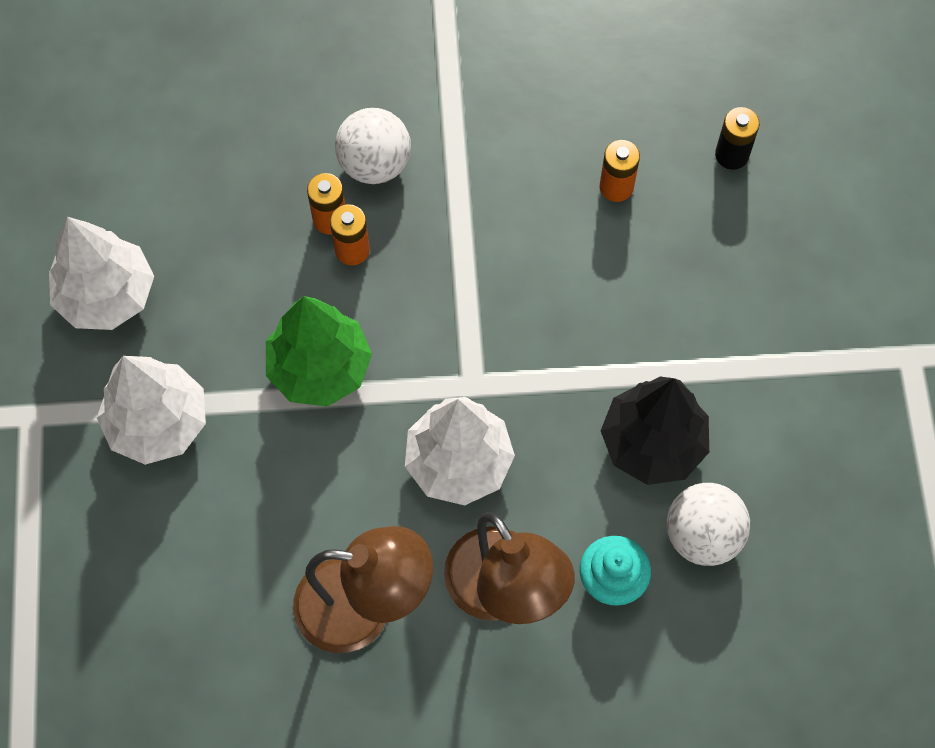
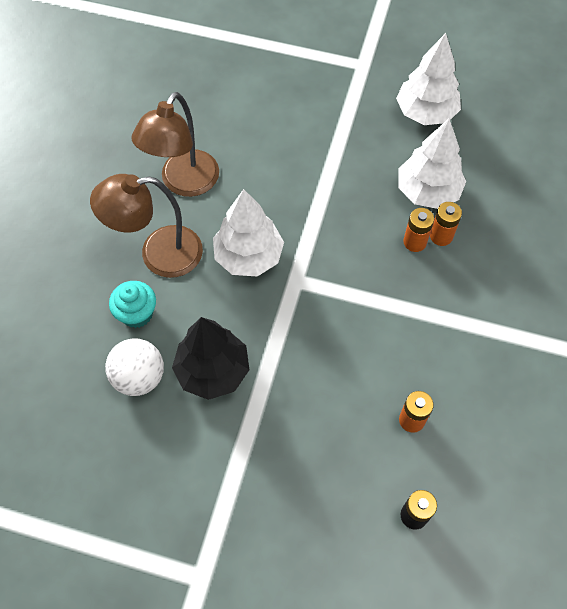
camera: 110 degrees right, 5 degrees down
white tree [97,356,206,465] -> white tree moved to [398,119,466,209]
green tree [266,296,372,407] -> none
white ball [335,108,411,184] -> none

